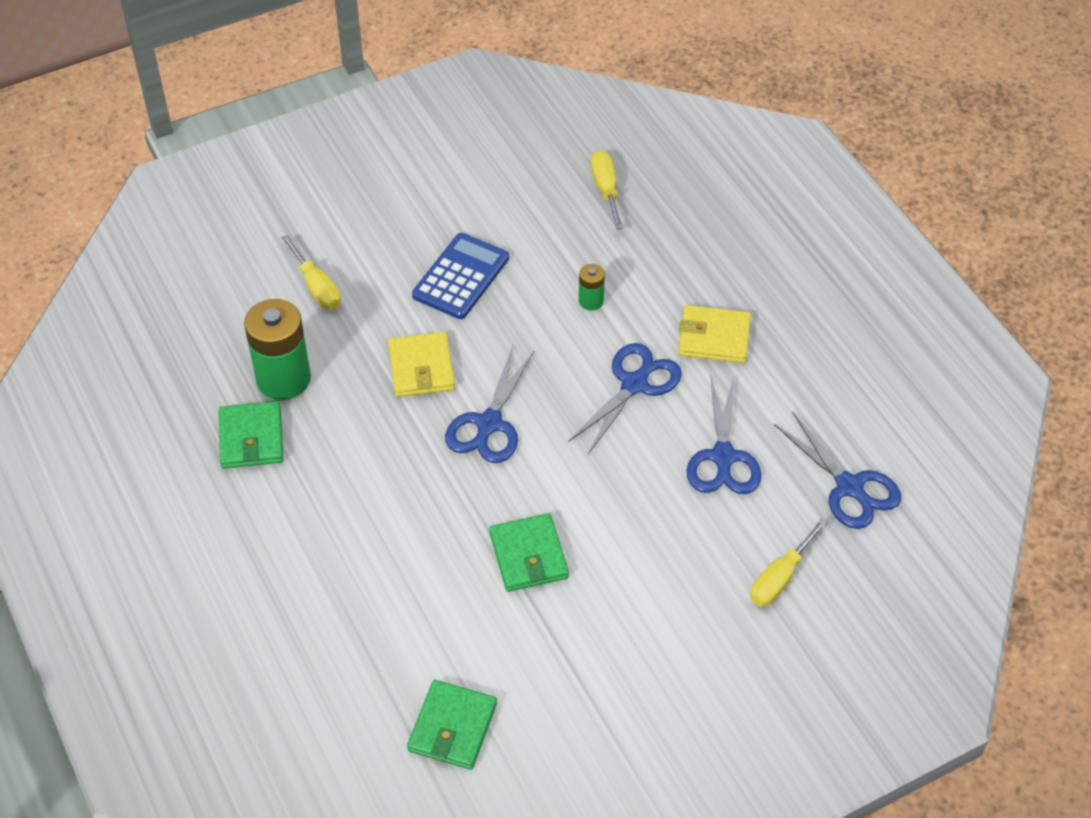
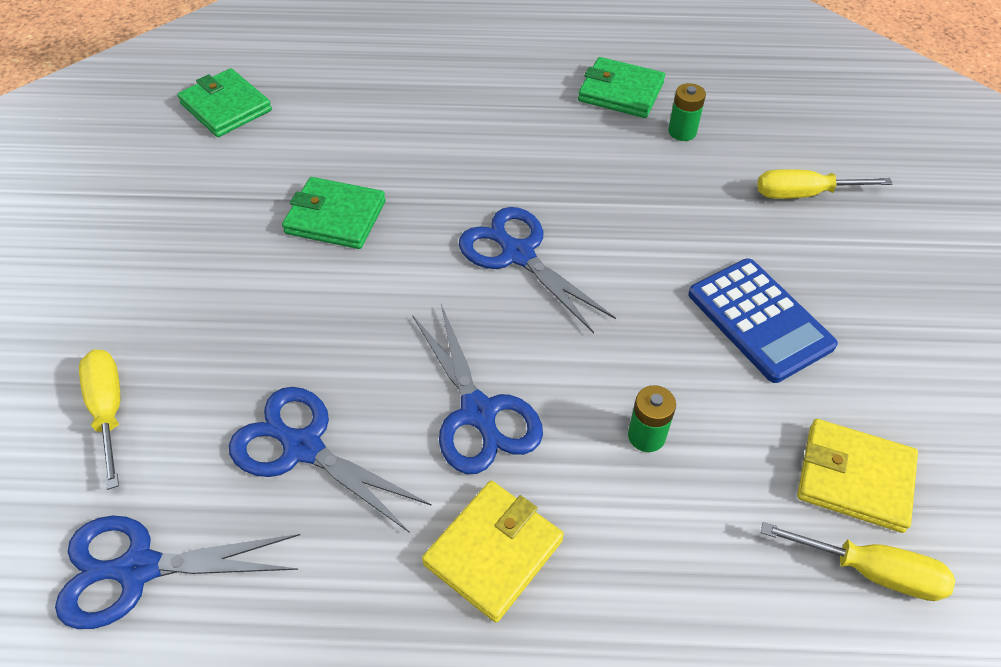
camera: 120 degrees right, 0 degrees up
green battery [244,299,311,400] -> green battery [668,83,706,141], size x0.48
yellow wallet [388,332,455,397] -> yellow wallet moved to [797,419,918,533]

